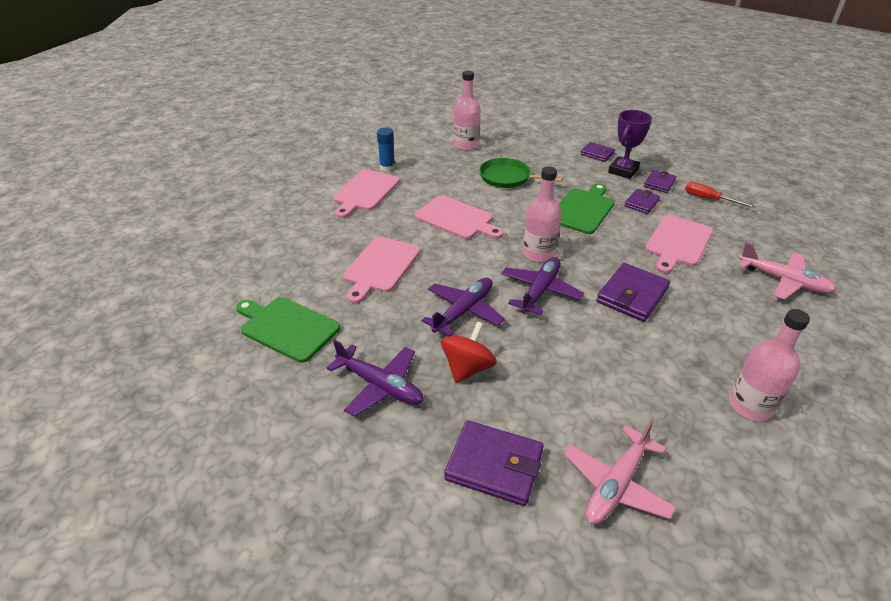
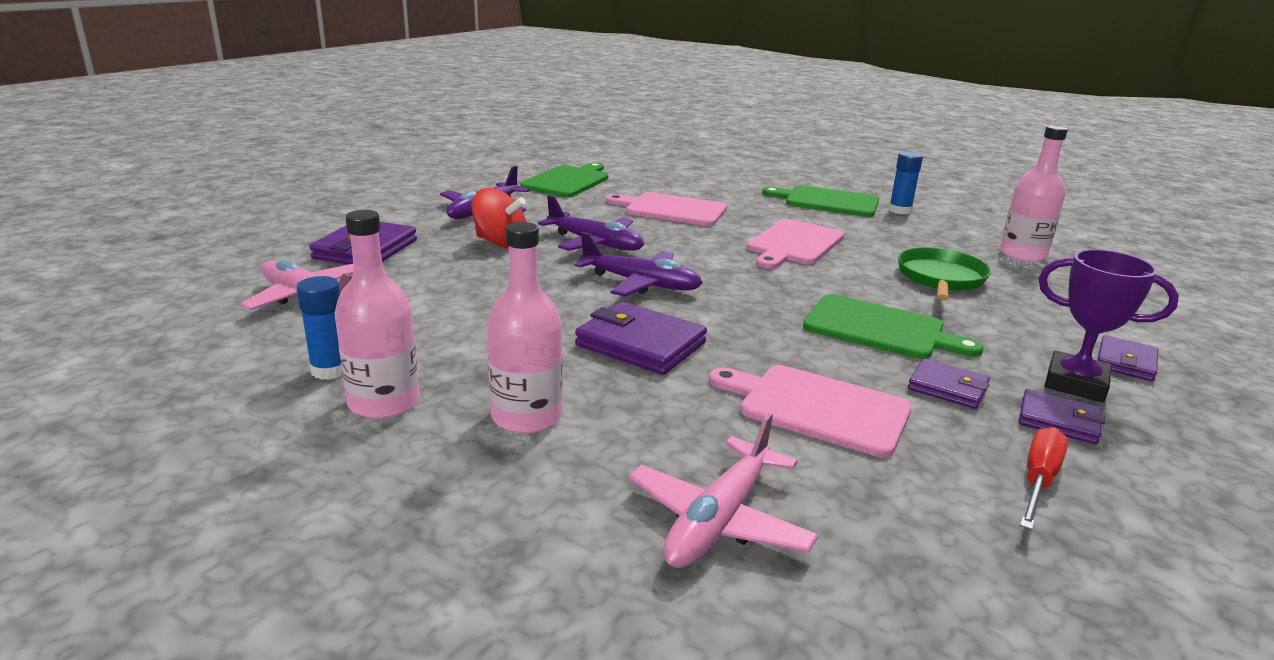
camera: 85 degrees right, 15 degrees down
pink cutting board [333,169,400,218] -> green cutting board [762,185,879,217]
pink bottle [522,166,562,262] -> pink bottle moved to [487,222,563,433]
none -> blue glue stick [297,276,342,380]

